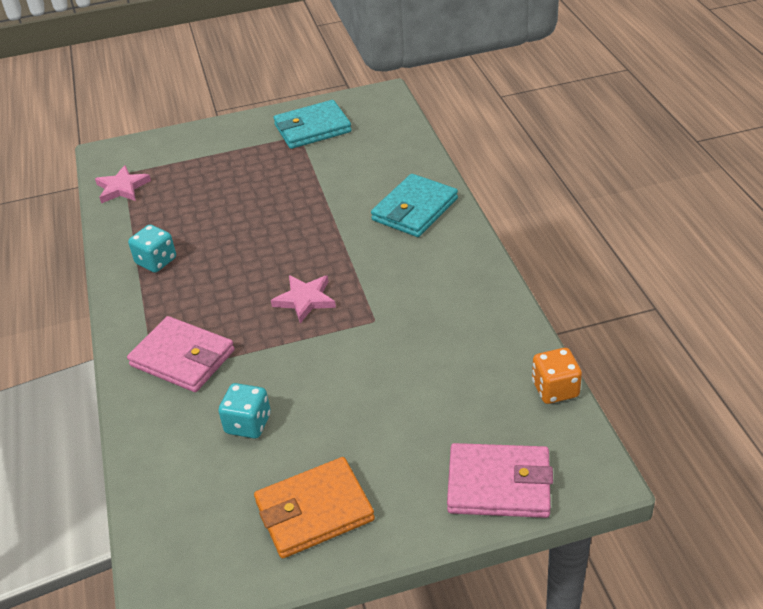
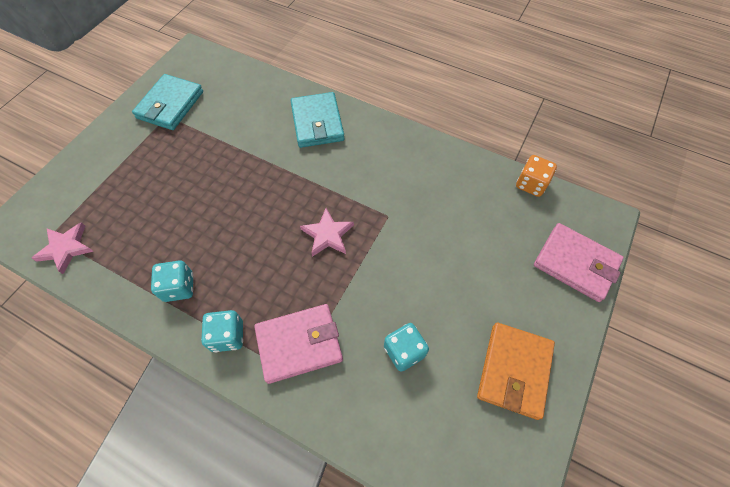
camera: 50 degrees left, 20 degrees up
pink wallet [447,443,553,518] -> pink wallet turned 75 degrees clockwise [534,223,624,302]
none -> turquoise dice [201,310,243,352]

